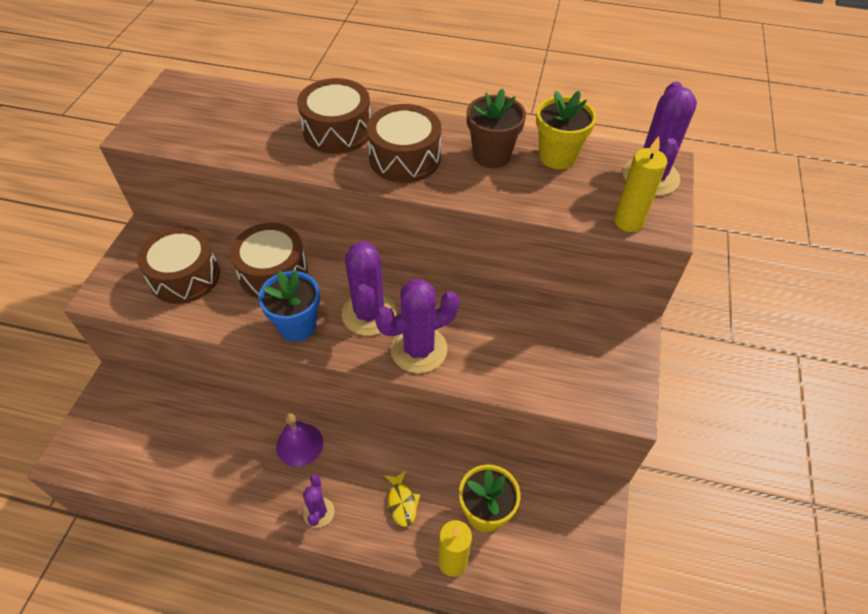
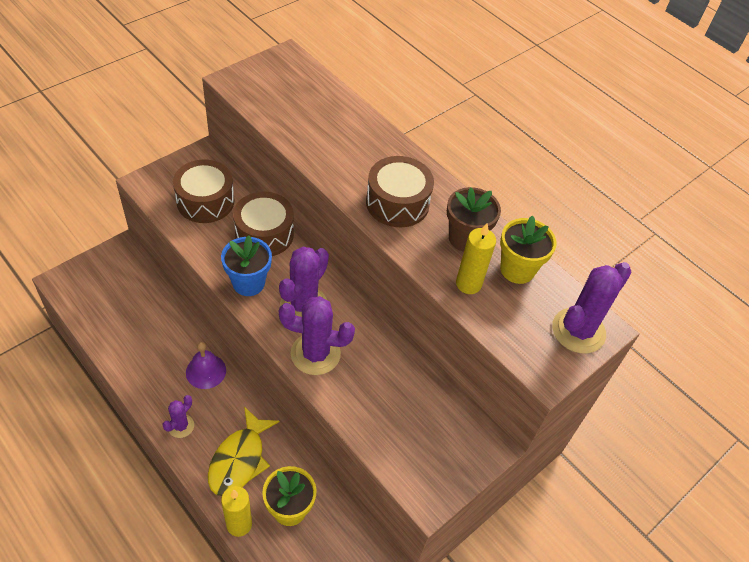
camera: 30 degrees right, 0 degrees up
brown drum [297,78,371,154] -> none
yellow fish [384,470,420,527] -> yellow fish [208,407,280,496], size x1.93
yellow candle [614,136,667,232] -> yellow candle moved to [456,223,496,294]

